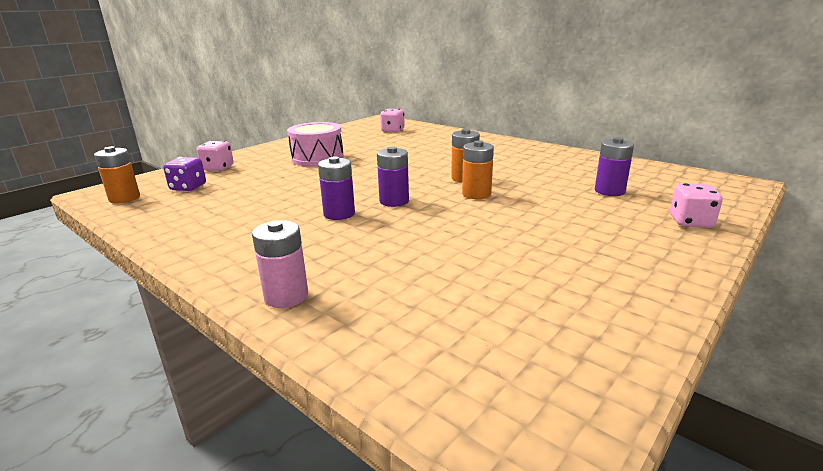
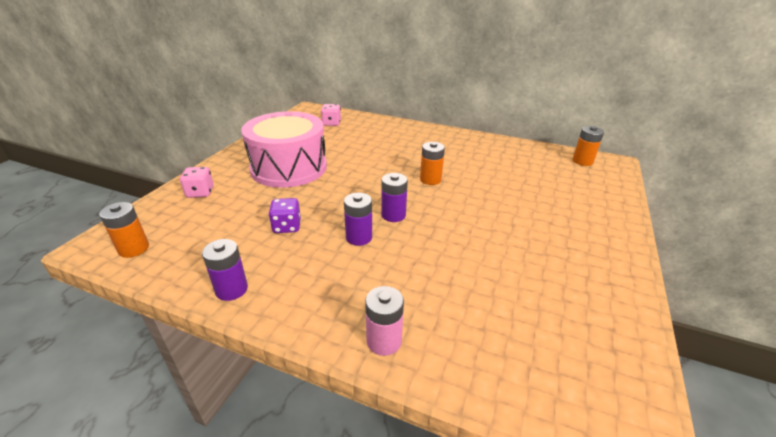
camera: 20 degrees left, 10 degrees up
purple dice [163,157,206,191] -> purple dice moved to [269,198,301,233]
pink drum [287,122,344,166] -> pink drum [241,111,327,188], size x1.61
orange battery [462,140,494,199] -> orange battery moved to [572,126,604,166]
purple battery [595,137,634,196] -> purple battery moved to [202,239,248,301]
pink dice [670,183,723,228] -> none

